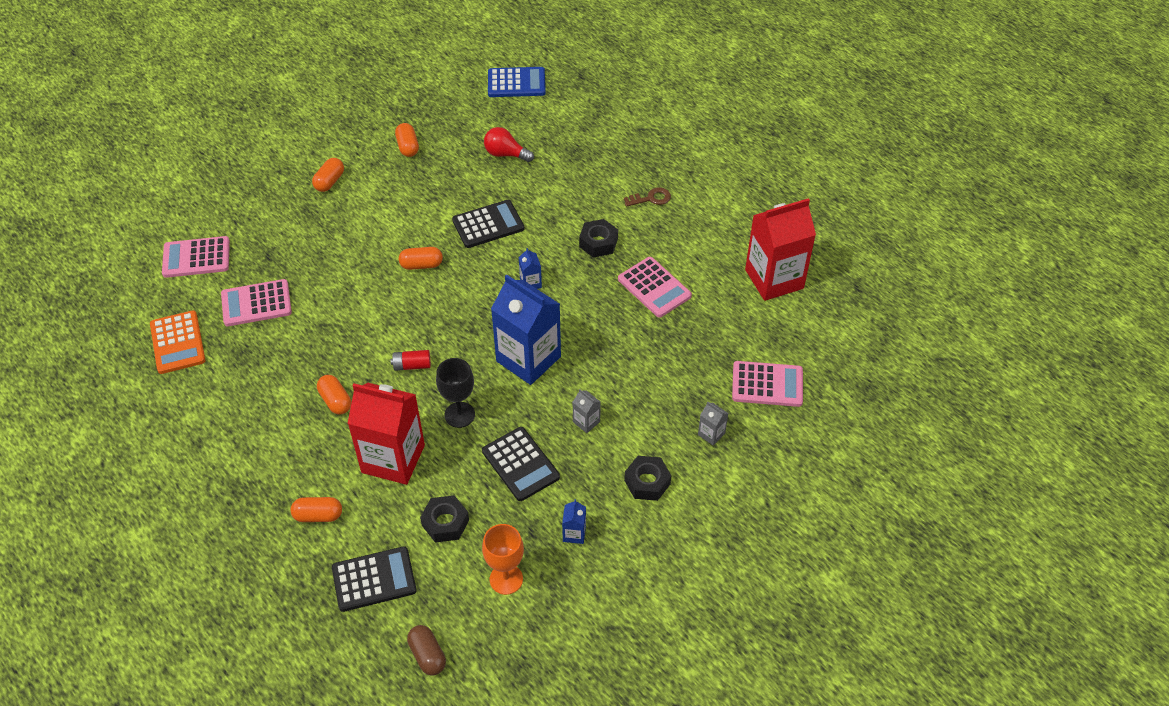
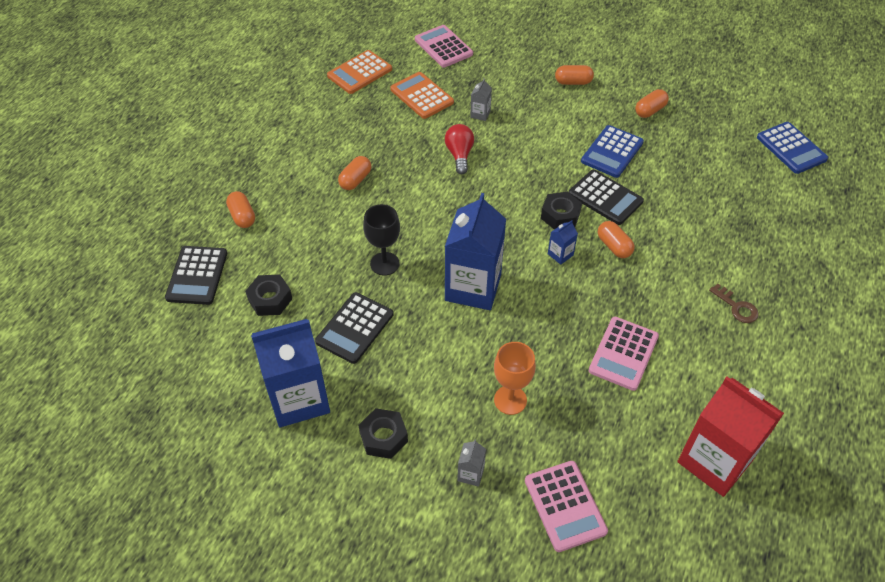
camera: 65 degrees right, 0 degrees up
pink calculator [221,279,292,326] -> orange calculator [390,72,454,119]
black calculator [332,546,417,612] -> black calculator turned 45 degrees clockwise [165,246,227,305]
red carton [347,383,425,485] -> none
red battery [391,350,431,371] -> none
orange capsule [399,247,443,270] -> orange capsule moved to [598,221,635,258]
brown capsule [407,625,446,676] -> none
orange goblet [482,524,524,595] -> orange goblet moved to [494,342,536,415]
red light bulb [484,127,534,162] -> red light bulb moved to [445,124,474,174]
blue carton [562,499,586,544] -> blue carton [251,319,330,427], size x2.45
grey carton [573,389,601,433] -> grey carton moved to [470,78,492,121]
black nut [579,219,618,258] -> black nut moved to [541,192,582,230]
none -> blue calculator [581,125,644,178]

